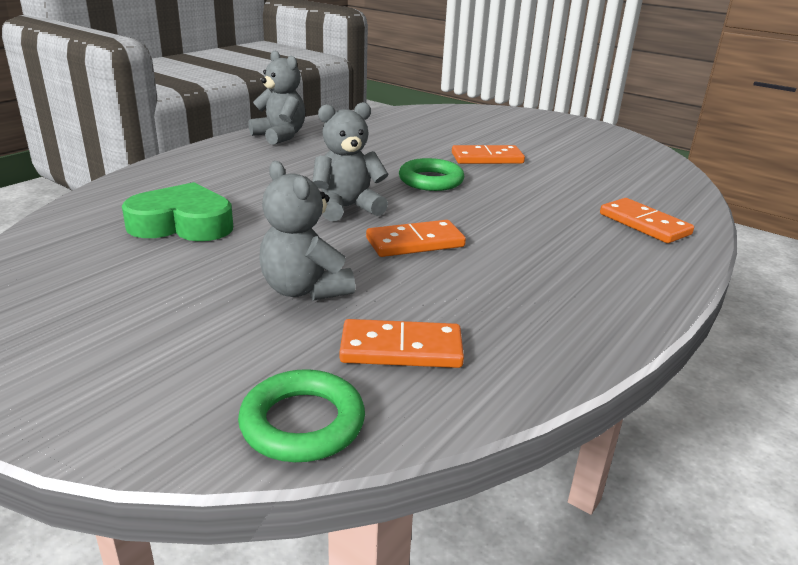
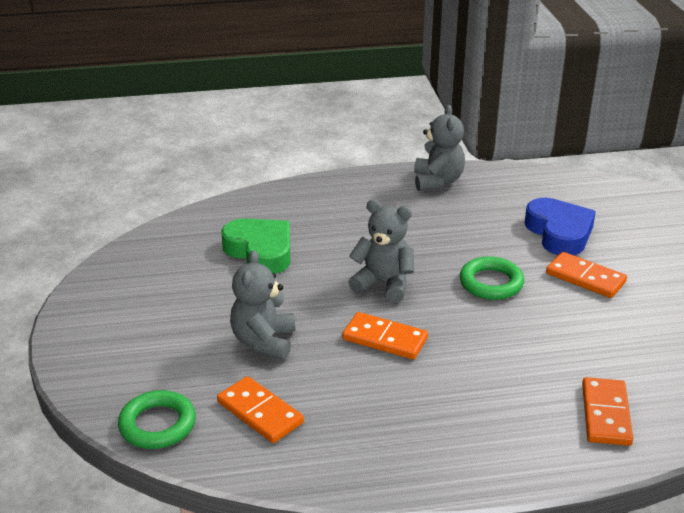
camera: 45 degrees right, 5 degrees up
none -> blue heart [525,198,596,255]

